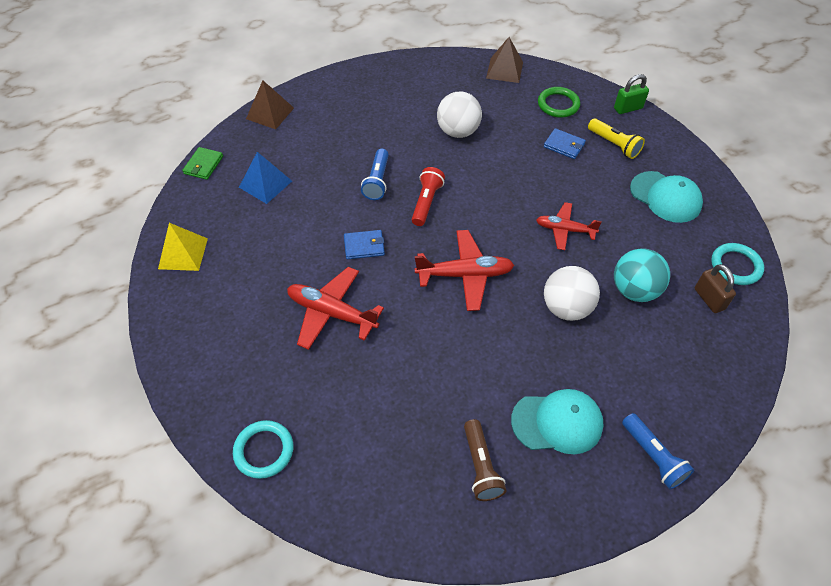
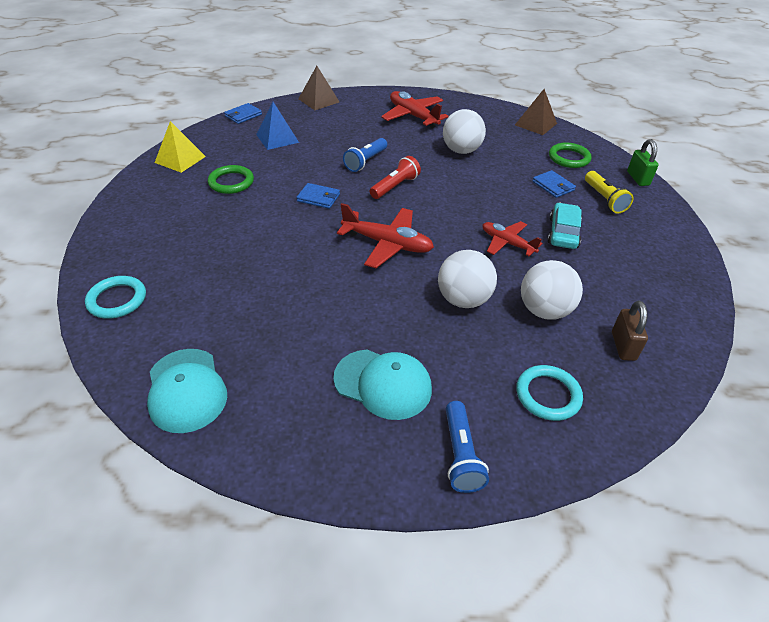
camera: 25 degrees right, 10 degrees down
green wallet [182,147,223,180] -> blue wallet [224,103,262,124]
red plane [287,267,384,350] -> red plane moved to [381,91,449,128]
brown flashlight [464,419,506,501] -> none
green padlock [614,74,649,114] -> green padlock turned 75 degrees clockwise [627,139,659,186]
turquoise ball [614,248,670,302] -> white ball [521,260,583,320]
turquoise cap [630,171,703,223] -> turquoise cap moved to [147,349,227,433]
turquoise ring [711,243,764,285] -> turquoise ring moved to [516,365,583,421]
none -> green ring [208,165,254,194]
none -> turquoise car [547,203,582,249]

